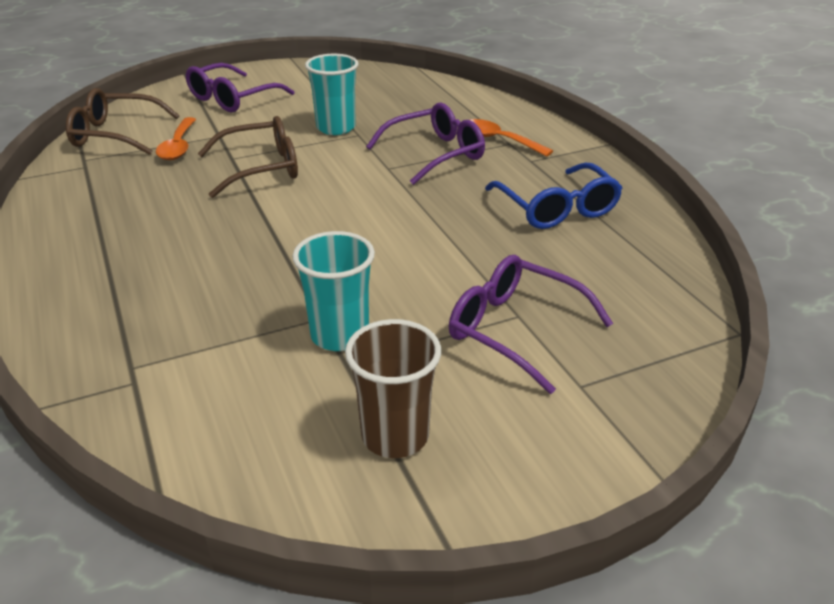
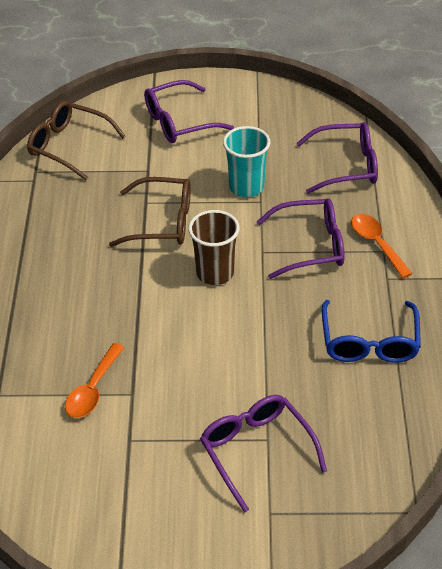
camera: 25 degrees right, 10 degrees up
orange spoon [156,117,196,160] -> orange spoon moved to [65,343,125,418]
turquoise cup [292,231,375,351] -> none
brown cup [345,319,441,458] -> brown cup moved to [188,210,240,285]
none -> purple glasses [297,122,378,194]

